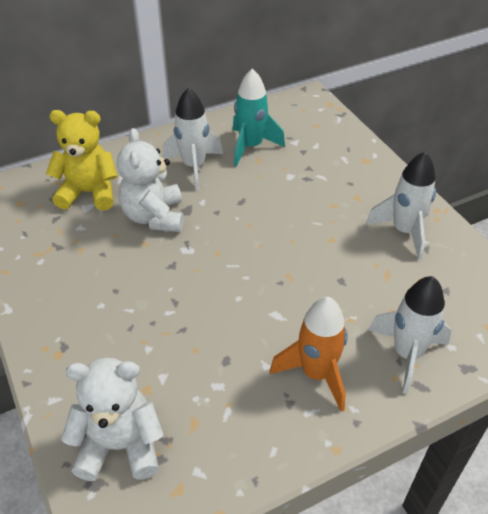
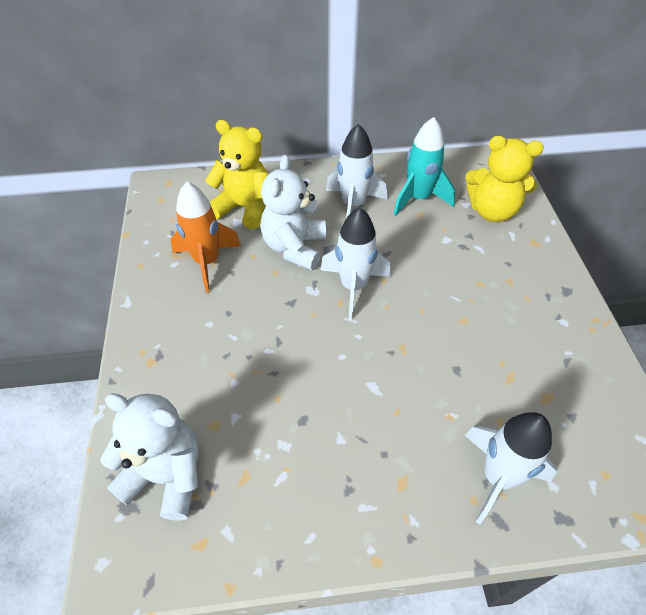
camera: 20 degrees right, 5 degrees up
orange rocket [270,297,347,411] -> orange rocket moved to [170,182,241,293]
white rocket [366,152,436,260] -> white rocket moved to [321,207,391,320]
none -> yellow teddy bear [465,136,544,222]

